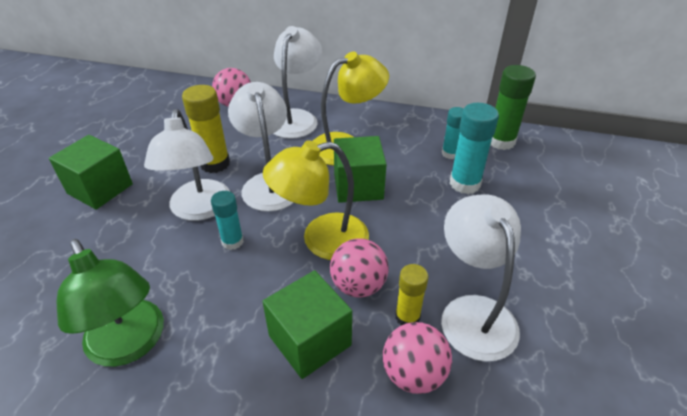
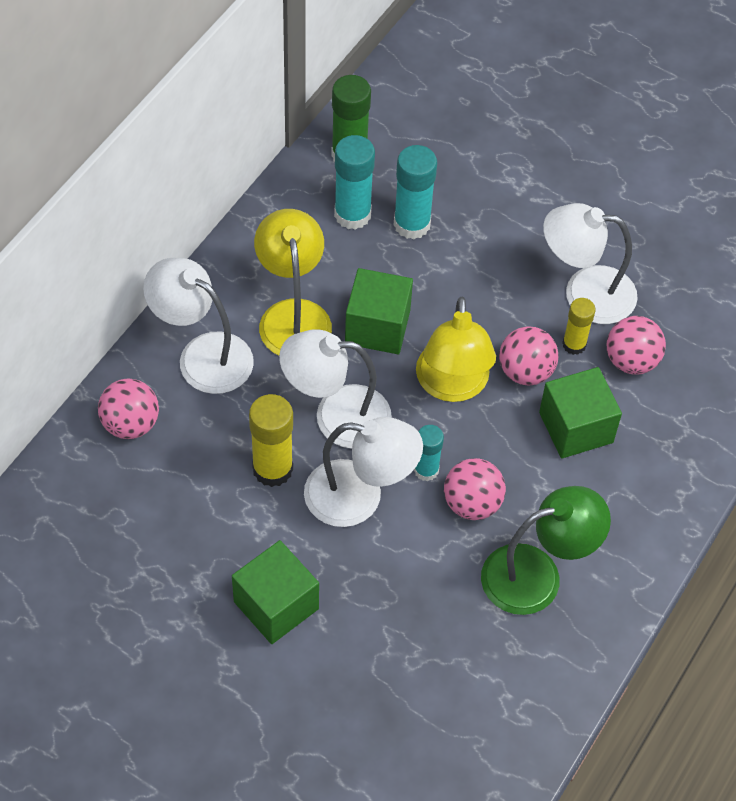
camera: 75 degrees left, 15 degrees up
turquoise glue stick [442,107,464,159] -> turquoise glue stick [334,135,375,230], size x1.61
none -> pink ball [444,458,506,520]

